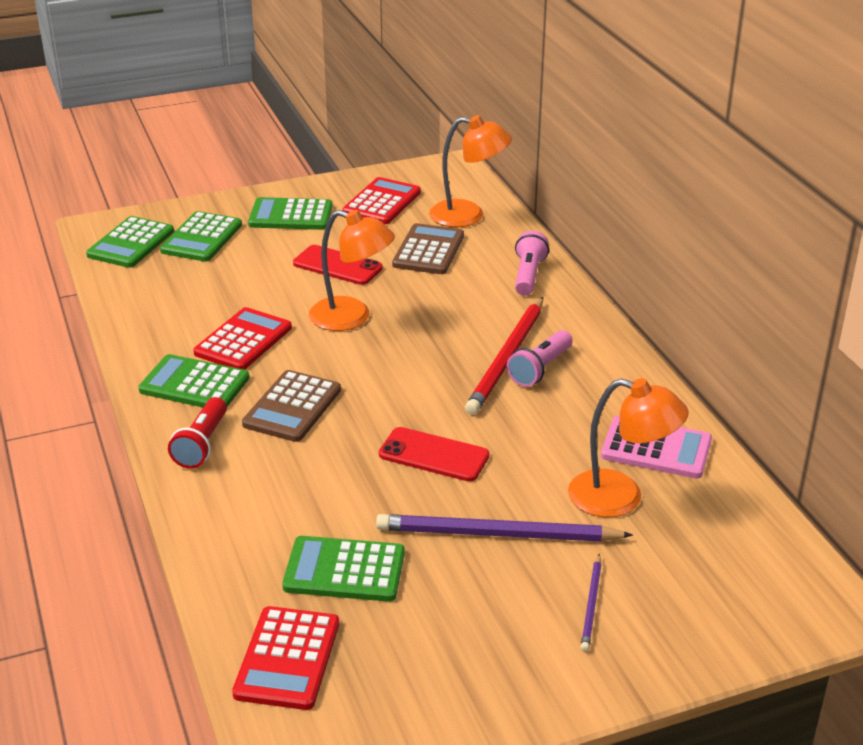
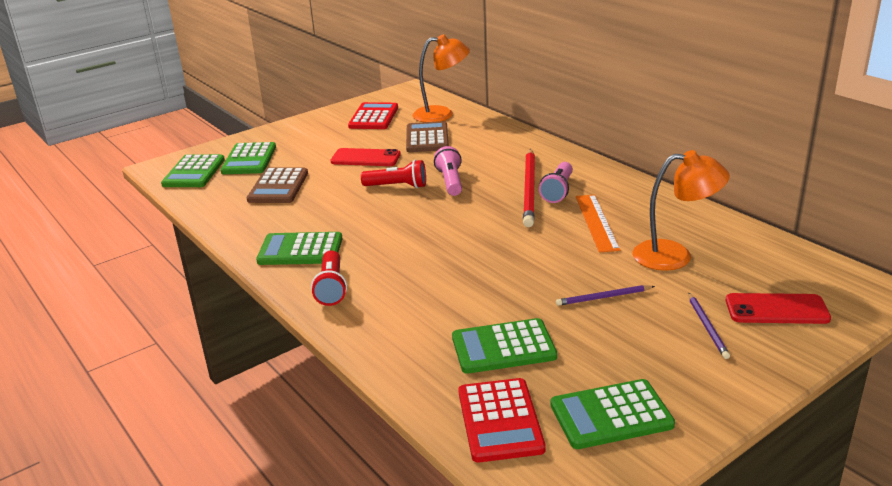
camera: 15 degrees left, 5 degrees down
red calculator [193,307,292,370] -> none
brown calculator [242,370,341,442] -> brown calculator moved to [247,168,308,203]
green calculator [248,197,333,230] -> green calculator moved to [551,379,675,449]
orange lamp [309,210,395,331] -> red flashlight [361,160,426,188]
purple pencil [376,514,633,542] -> purple pencil [556,285,655,306], size x0.50
red phone [379,427,489,481] -> red phone moved to [726,293,831,324]
pink flashlight [515,231,549,296] -> pink flashlight moved to [434,146,462,196]
pink calculator [601,415,712,479] -> none
none -> orange ruler [576,195,620,253]

